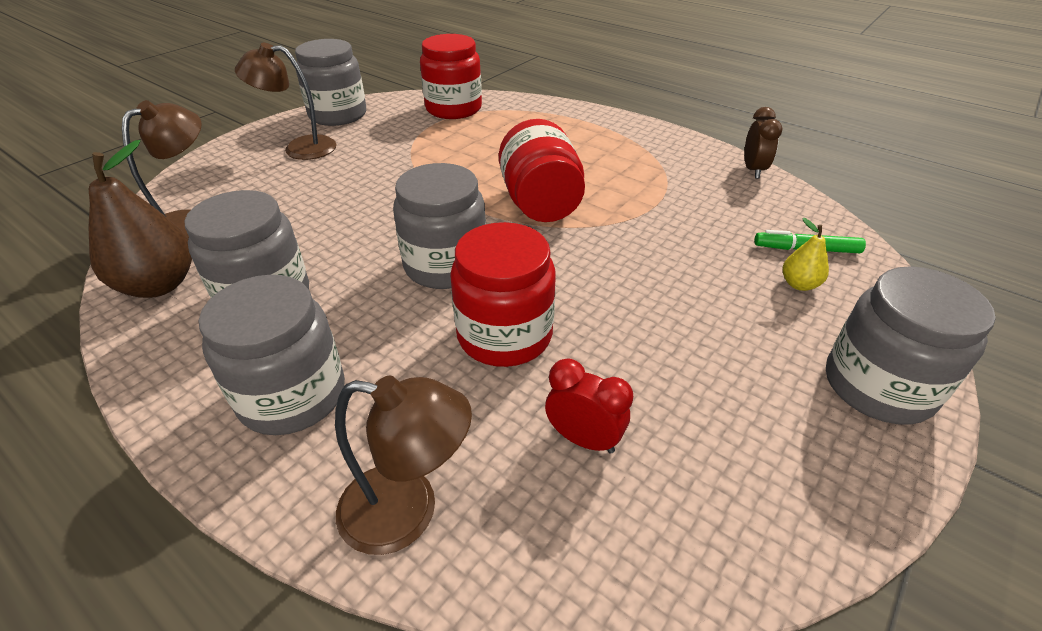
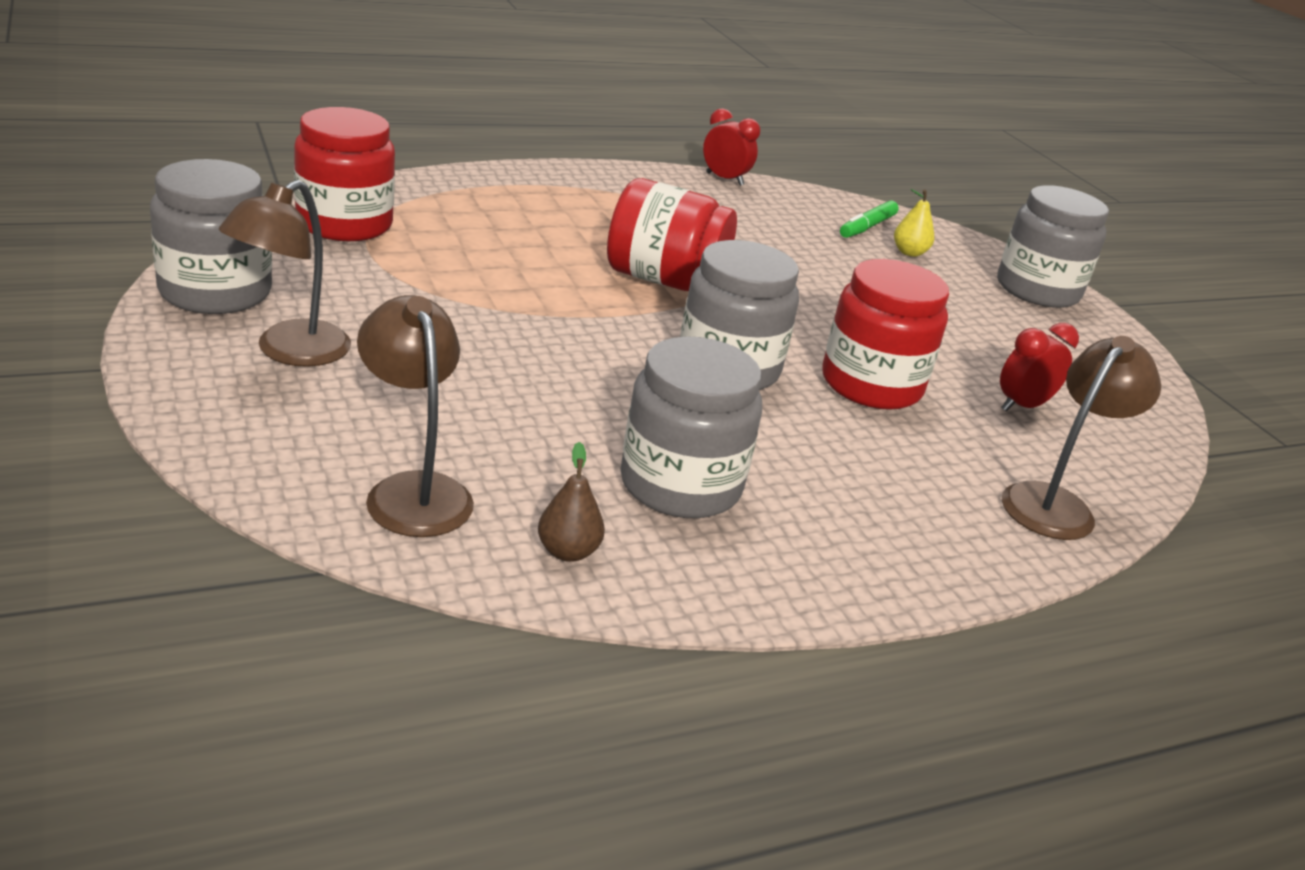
camera: 65 degrees left, 10 degrees down
brown pear [89,140,192,298] -> brown pear [538,442,605,562], size x0.49
grey jar [199,275,345,435] -> none
brown clock [744,107,783,178] -> red clock [703,108,760,186]

